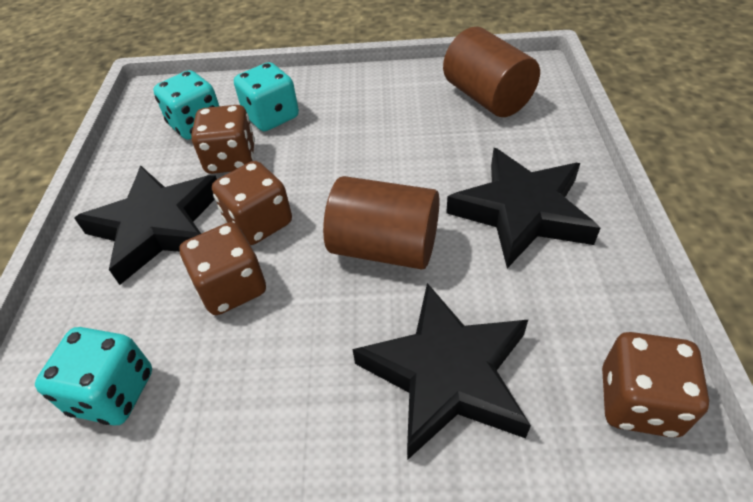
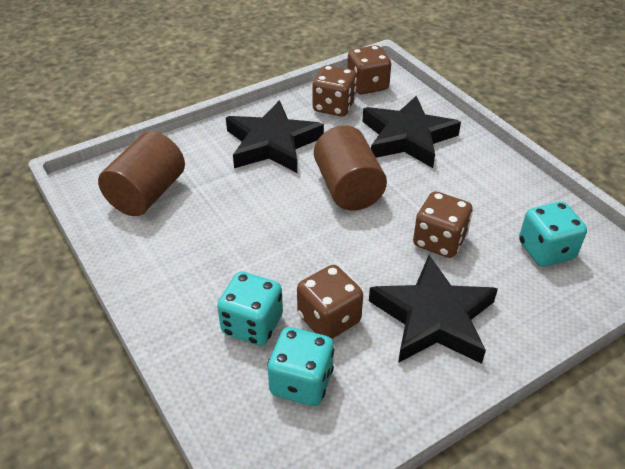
camera: 125 degrees left, 5 degrees down
brown dice [212,161,292,245] -> brown dice moved to [313,65,357,116]

